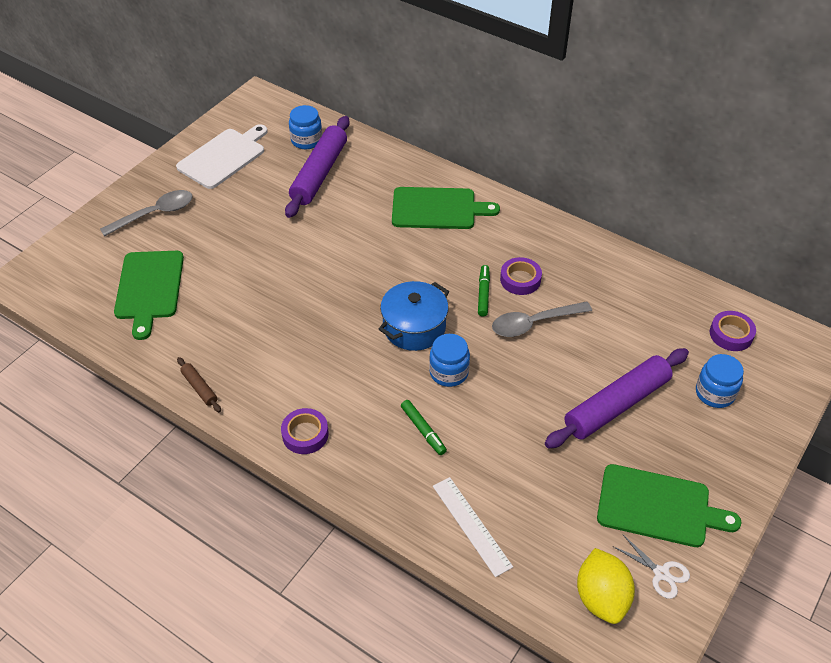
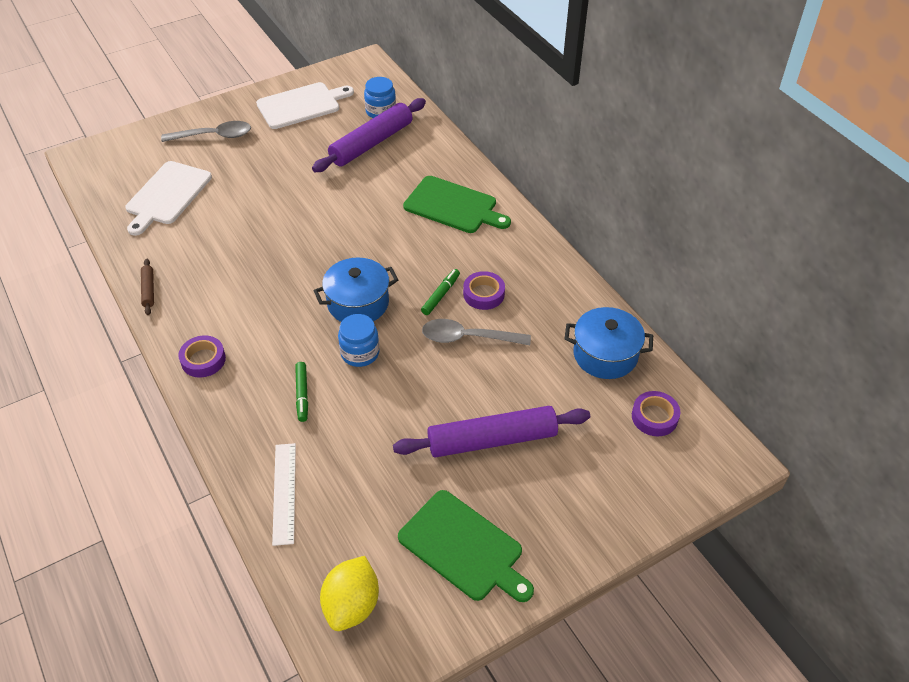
camera: 25 degrees right, 0 degrees up
green cutting board [114,251,184,340] -> white cutting board [125,161,212,236]
white scissors [612,534,690,599] -> none
blue jar [696,354,744,408] -> none
none -> blue pot [564,307,653,379]

